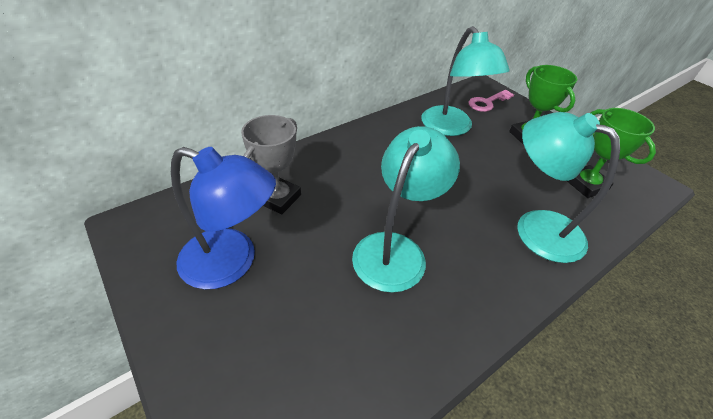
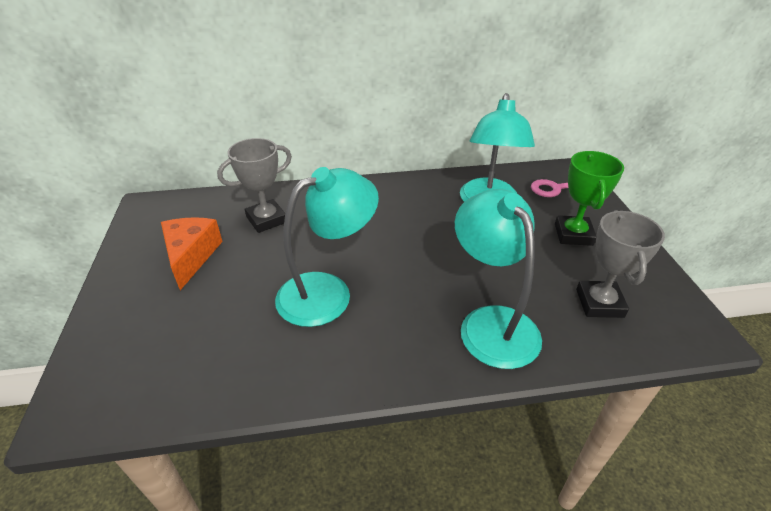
camera: 30 degrees right, 5 degrees down
blue lamp [171,147,276,289] -> orange cheese [161,217,223,290]
green trophy [567,108,656,198] -> grey trophy [576,210,665,318]

